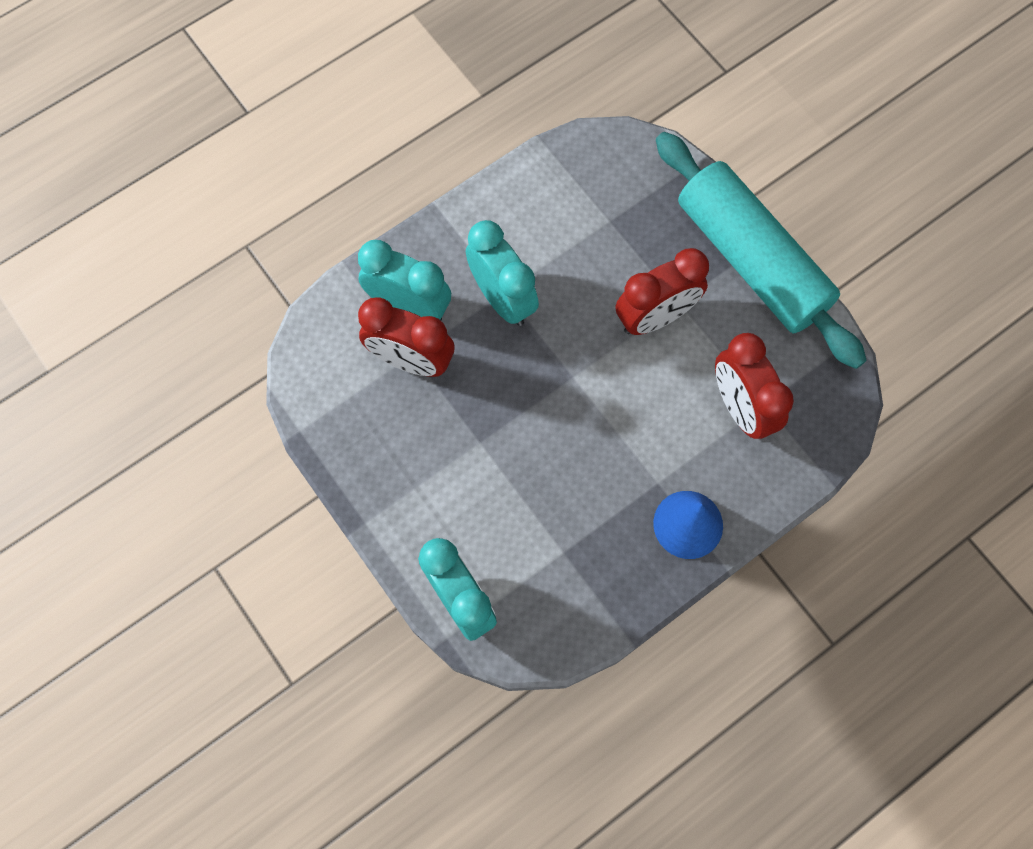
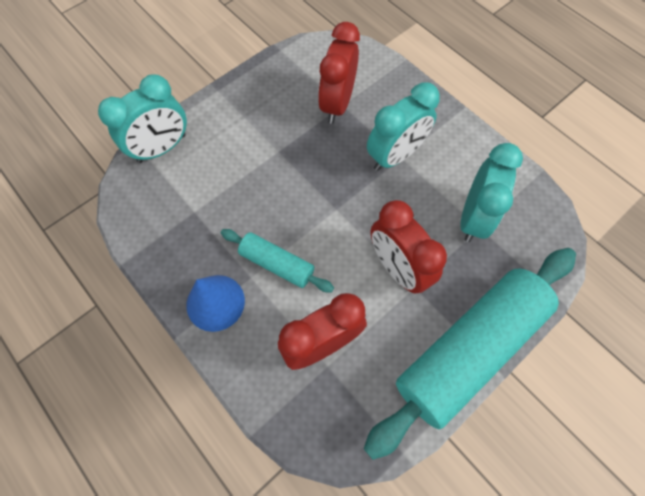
camera: 85 degrees right, 5 degrees down
turquoise clock [358,240,451,321] -> turquoise clock moved to [461,143,523,242]
none -> turquoise rolling pin [221,229,334,293]

